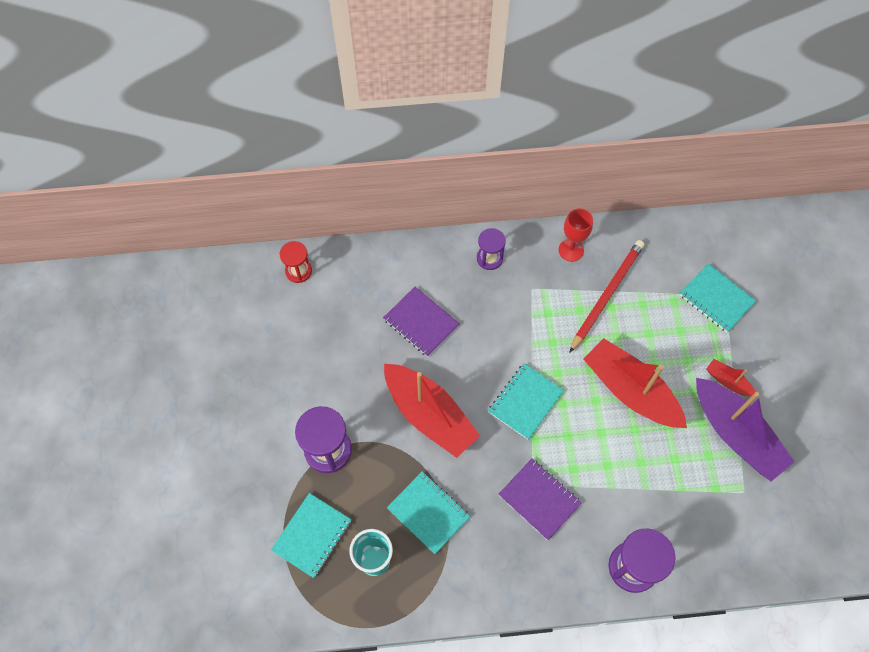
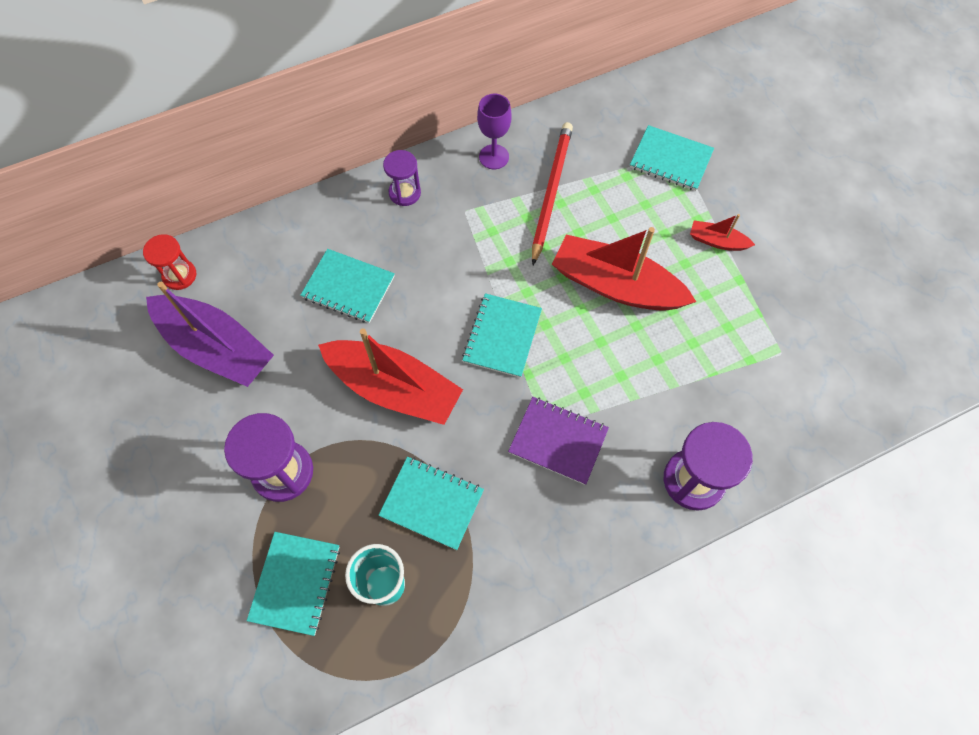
camera: 20 degrees left, 0 degrees up
purple notebook [383,287,460,357] -> turquoise notebook [300,249,395,323]
red goblet [559,208,593,262] -> purple goblet [477,94,512,169]
purple boat [696,378,794,481] -> purple boat moved to [146,282,274,387]

